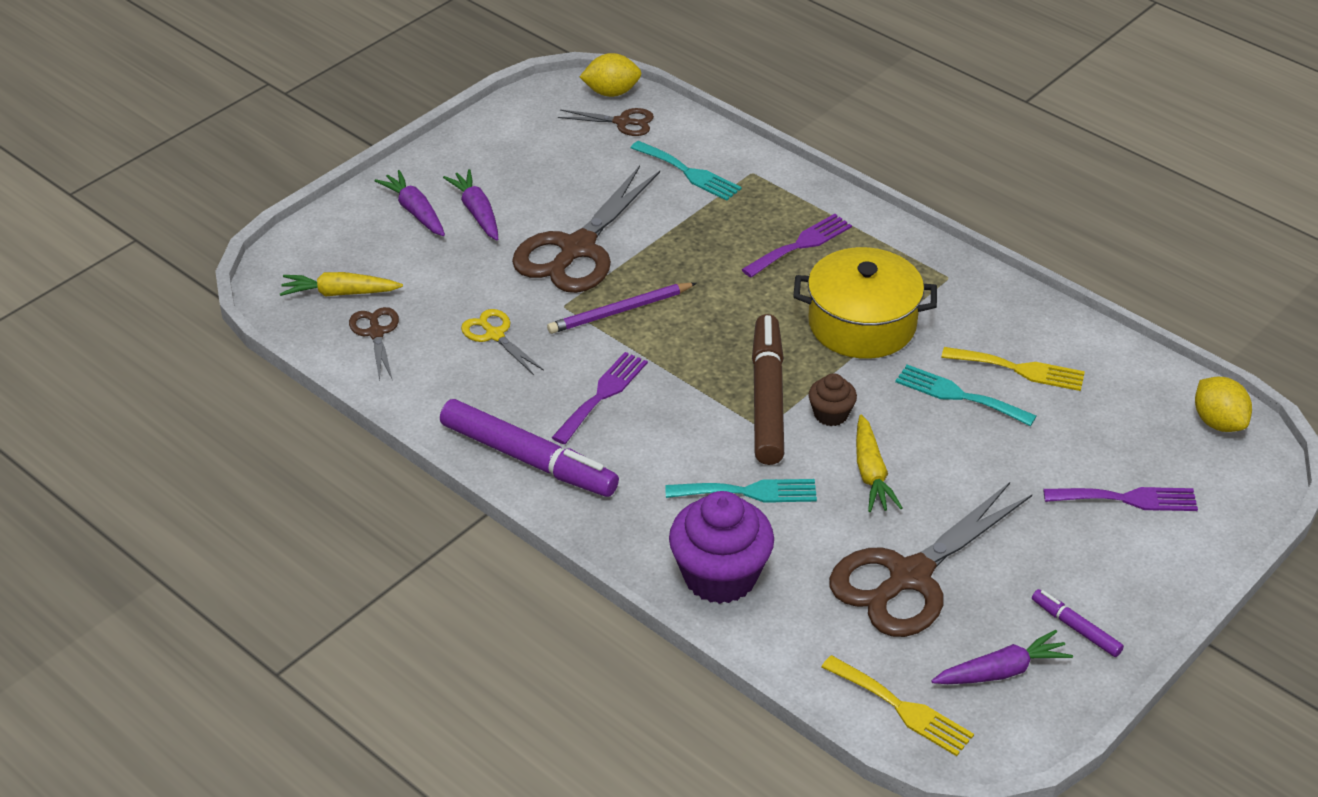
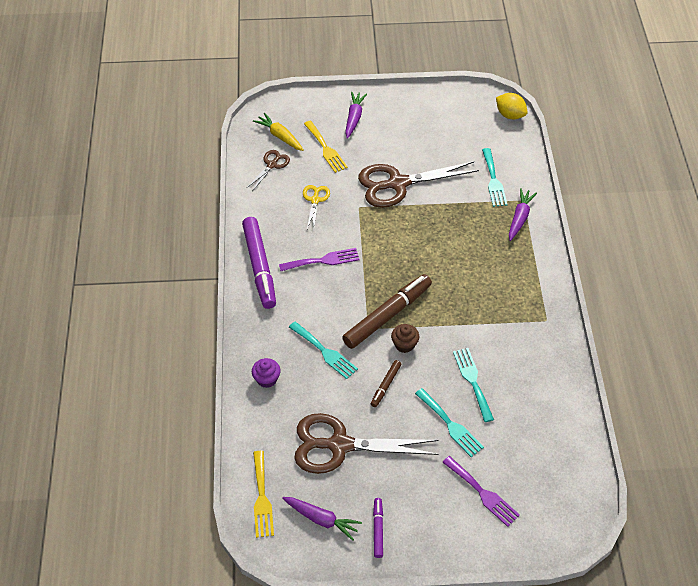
camera: 45 degrees right, 10 degrees up
purple carrot [443,169,498,240] -> purple carrot moved to [509,188,537,241]
purple pencil [547,283,697,334] -> none
brown scissors [558,108,654,136] -> none
purple cupcake [669,491,774,604] -> purple cupcake [252,358,280,388], size x0.50
purple fork [741,214,852,277] -> none
yellow pot [793,247,937,359] -> none
yellow carrot [856,414,903,512] -> brown marker [371,360,401,407]
yellow fork [941,347,1085,391] -> yellow fork moved to [304,120,348,173]
yellow lemon [1195,377,1252,432] -> none
none -> turquoise fork [415,388,484,457]

